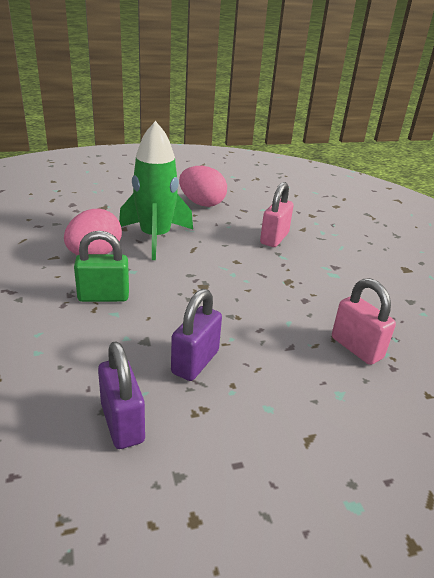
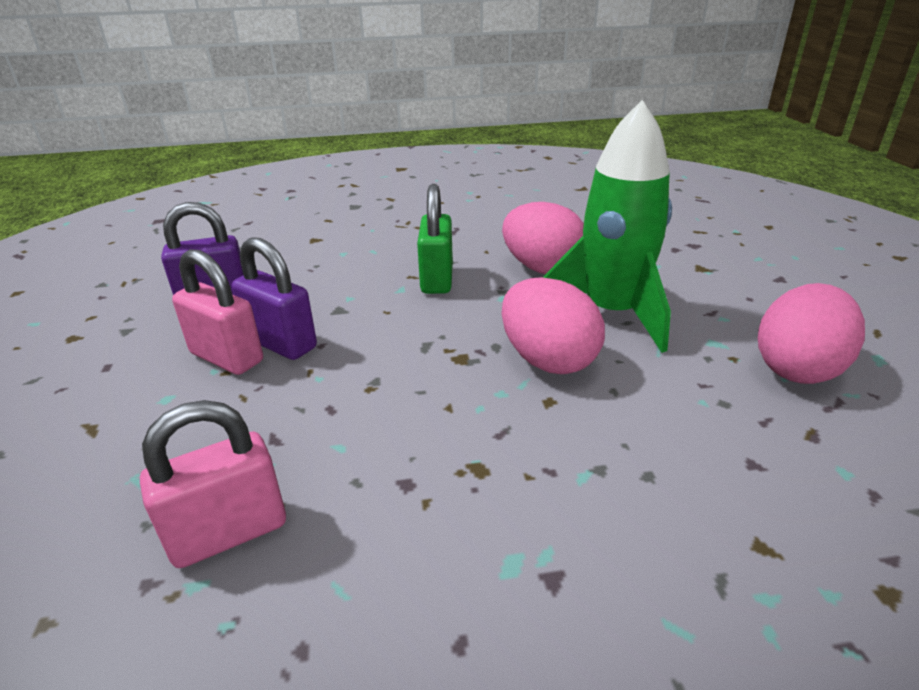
camera: 100 degrees right, 0 degrees up
pink padlock [260,182,294,247] -> pink padlock moved to [172,249,263,375]
none -> pink egg [501,277,605,374]

